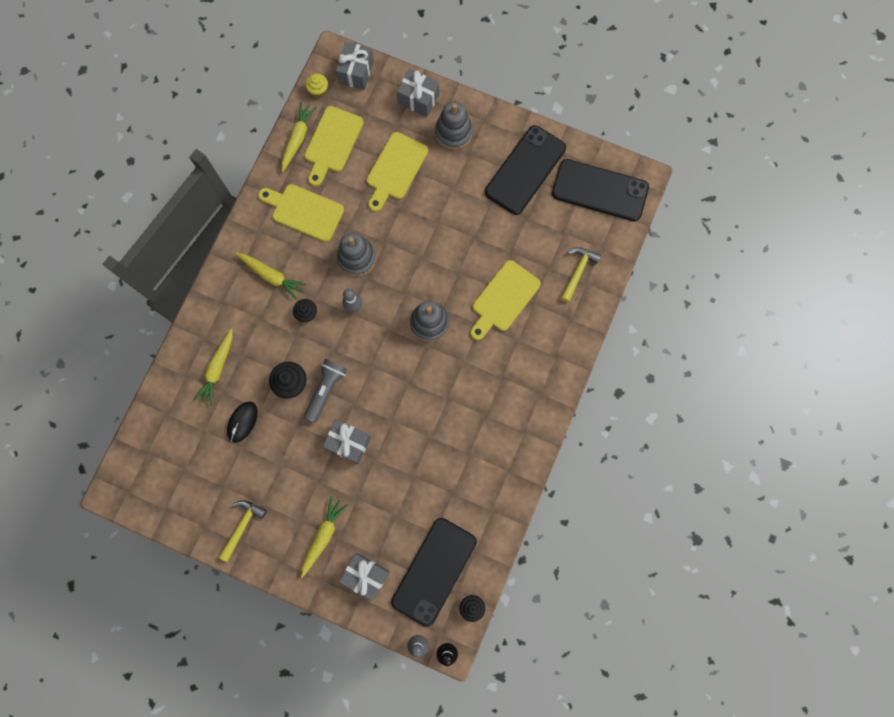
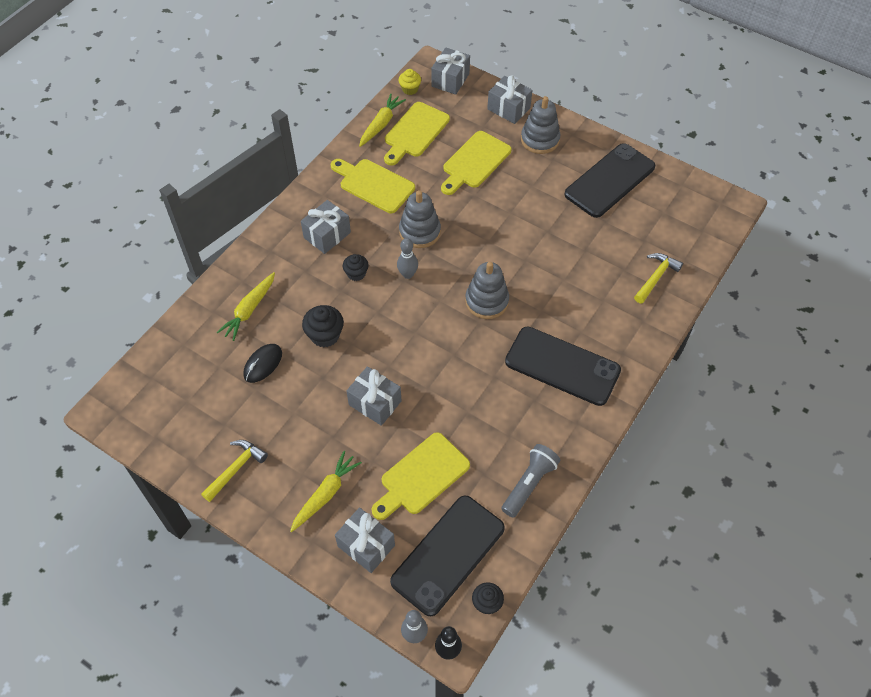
camera: 10 degrees right, 20 degrees down
yellow carrot [236,253,306,300] -> grey gift [301,200,351,254]
grey flashlight [304,359,347,423] -> grey flashlight moved to [502,444,560,518]
yellow cutting board [470,260,541,340] -> yellow cutting board moved to [372,432,470,520]
black phone [552,159,649,221] -> black phone moved to [505,327,621,406]

